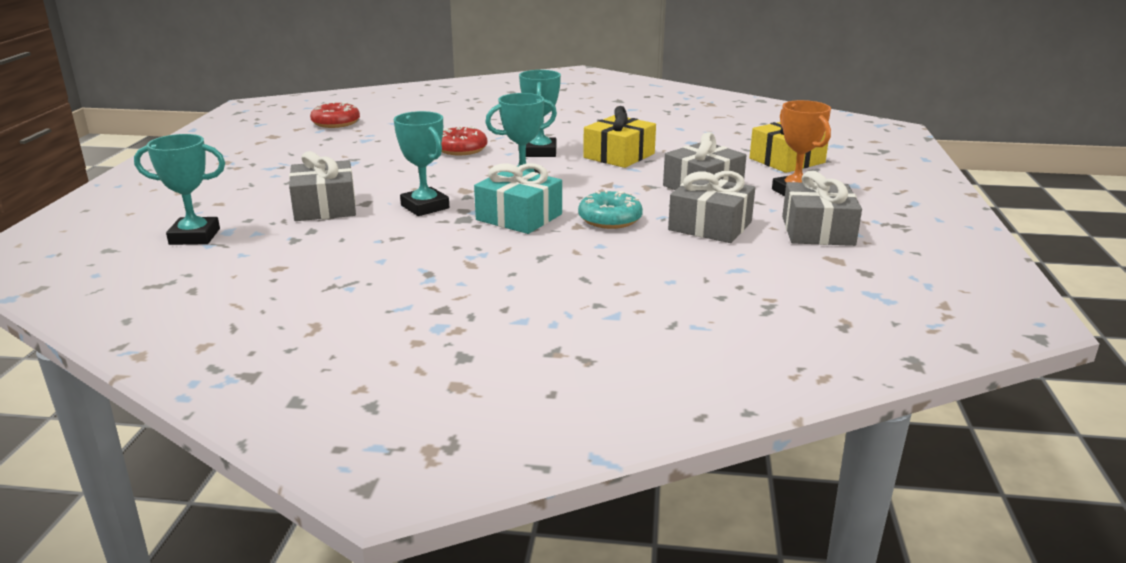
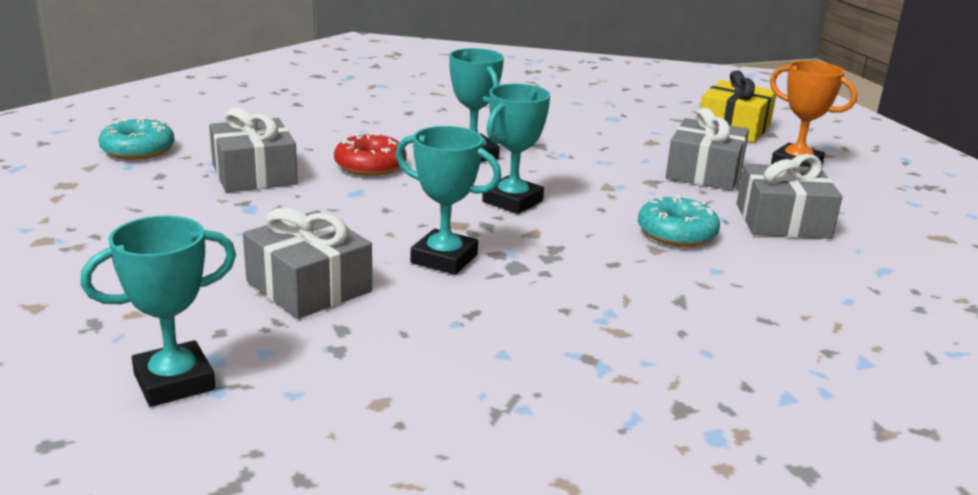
camera: 30 degrees left, 0 degrees up
red donut [310,102,360,128] -> turquoise donut [98,117,175,160]
turquoise gift [474,163,562,234] -> none
yellow gift [583,106,656,168] -> none
grey gift [782,171,862,246] -> grey gift moved to [209,107,298,193]

